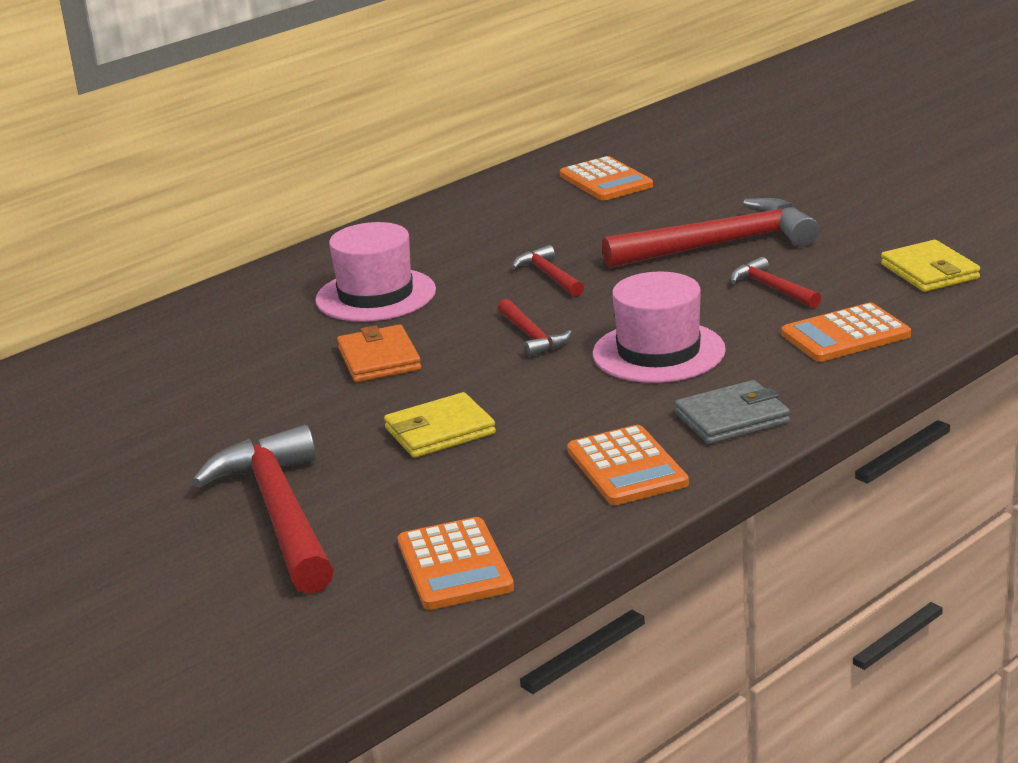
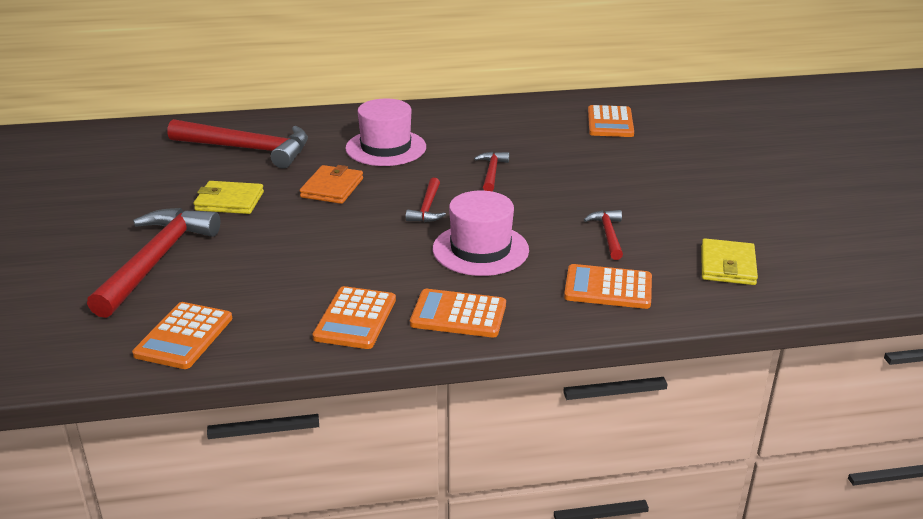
camera: 30 degrees right, 5 degrees up
yellow wallet [384,392,496,458] -> yellow wallet moved to [194,181,264,214]
red hammer [602,198,819,268] -> red hammer moved to [167,119,308,169]
grey wallet [675,380,790,444] -> orange calculator [410,289,506,337]

